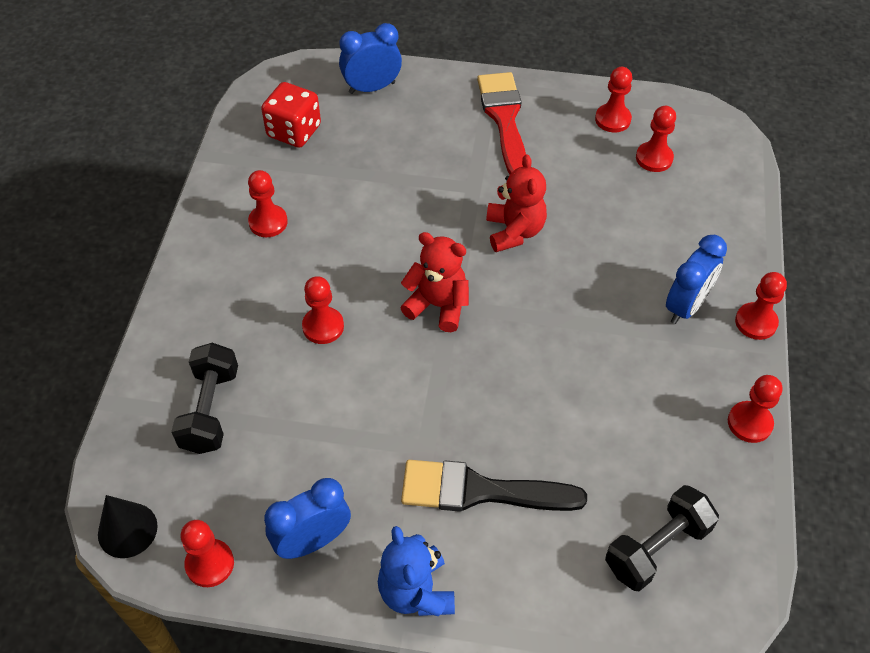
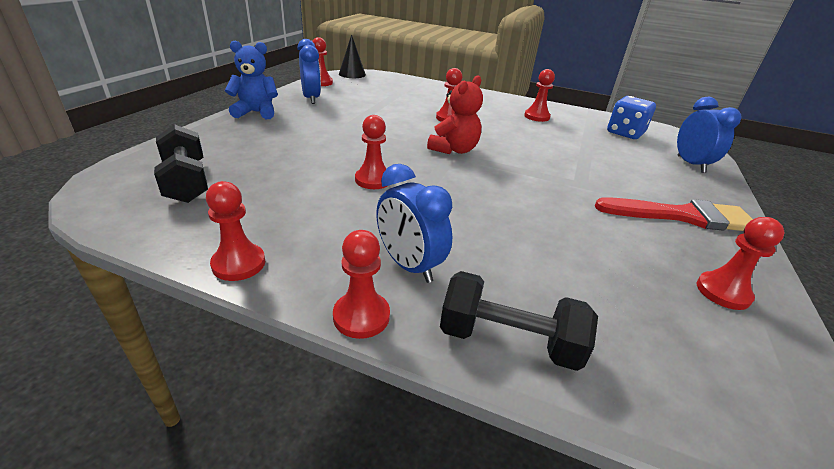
camera: 100 degrees right, 20 degrees down
black dumbbell [171,343,238,454] -> black dumbbell moved to [440,271,598,371]
red dice [261,82,321,148] -> blue dice [607,96,656,139]
black brush [401,460,587,512] -> none
red teddy bear [486,154,547,252] -> none
red pawn [636,106,676,172] -> red pawn moved to [355,115,387,189]

